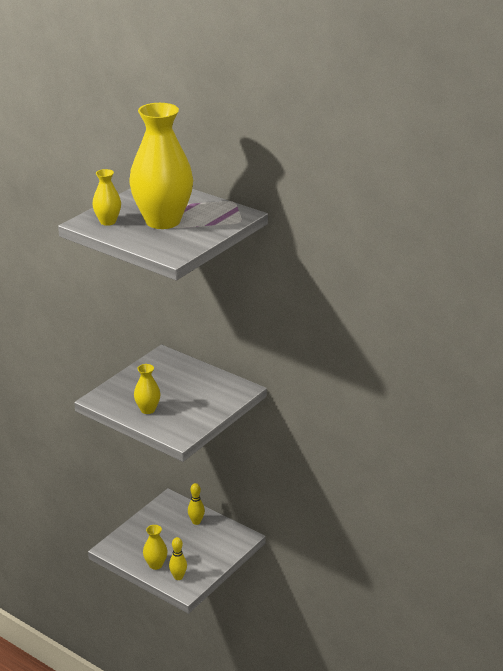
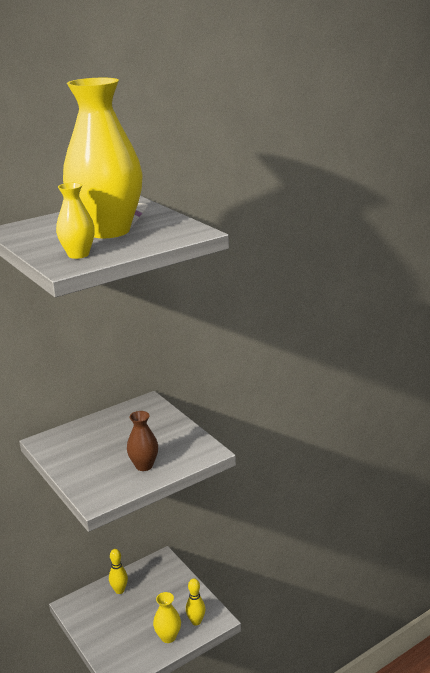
camera: 70 degrees left, 5 degrees down
yellow vase [134,364,161,414] -> brown vase [127,411,158,471]

